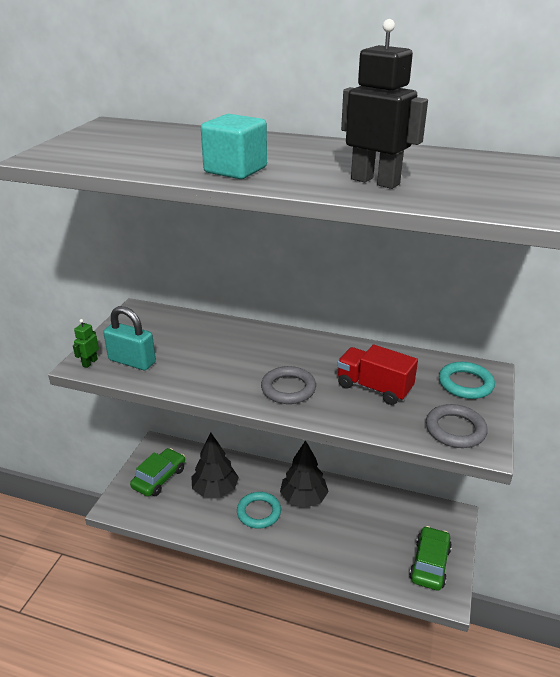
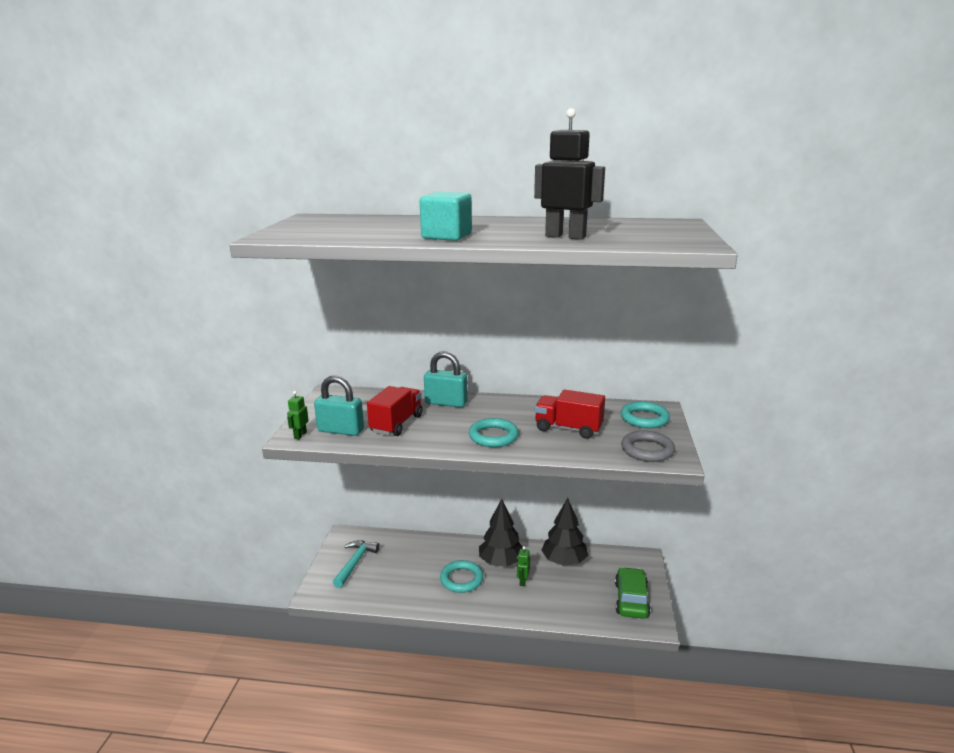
camera: 10 degrees left, 10 degrees down
green car [130,448,185,497] -> turquoise hammer [333,541,380,588]
black tree [191,433,239,498] -> black tree moved to [541,498,588,566]
grey ring [261,366,316,404] -> turquoise ring [469,418,519,447]
none -> red truck [367,386,423,436]
none -> turquoise padlock [424,351,468,408]
none -> green robot [517,546,530,586]

